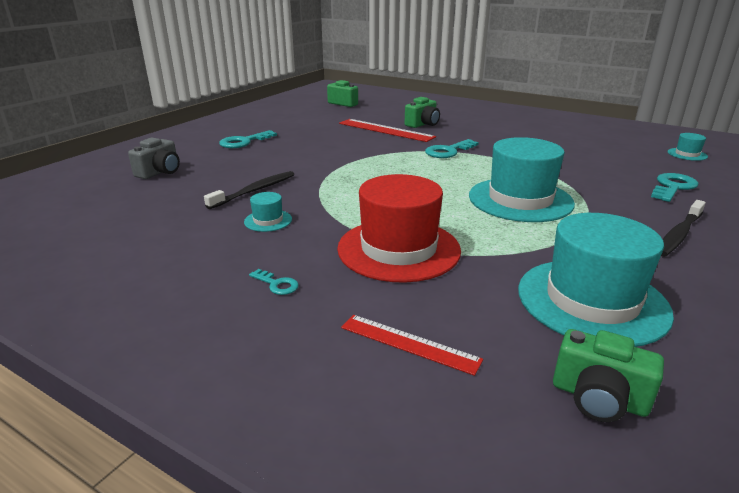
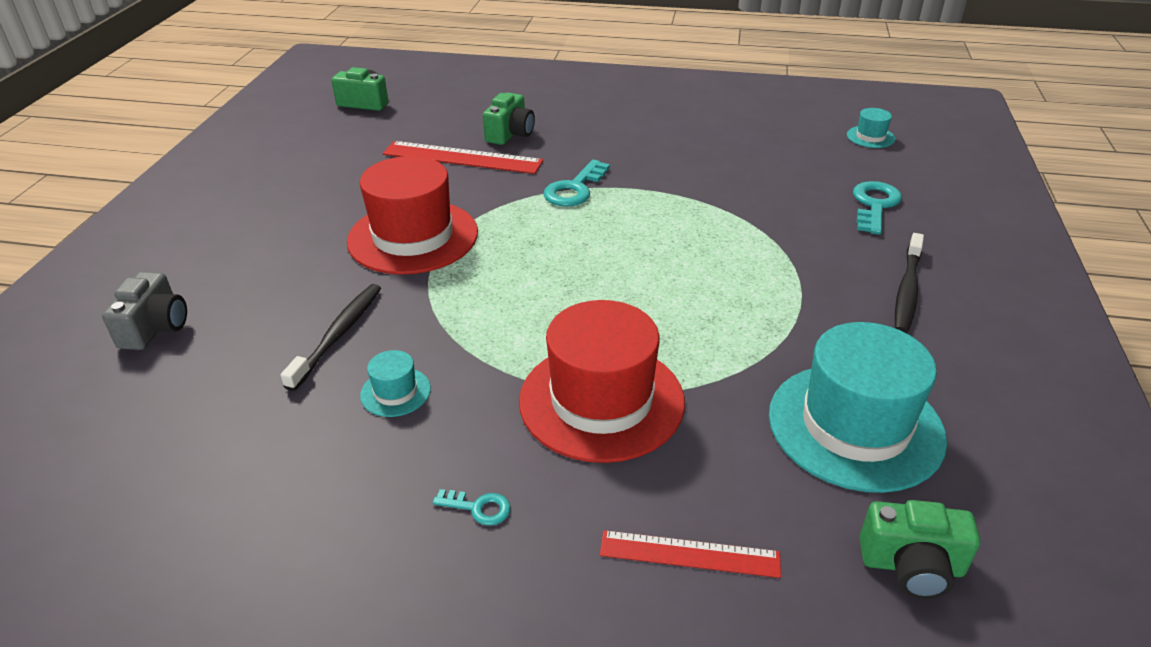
camera: 20 degrees left, 10 degrees up
turquoise key [219,130,277,148] -> none
turquoise hat [469,137,575,222] -> none
none -> red hat [347,156,478,275]

